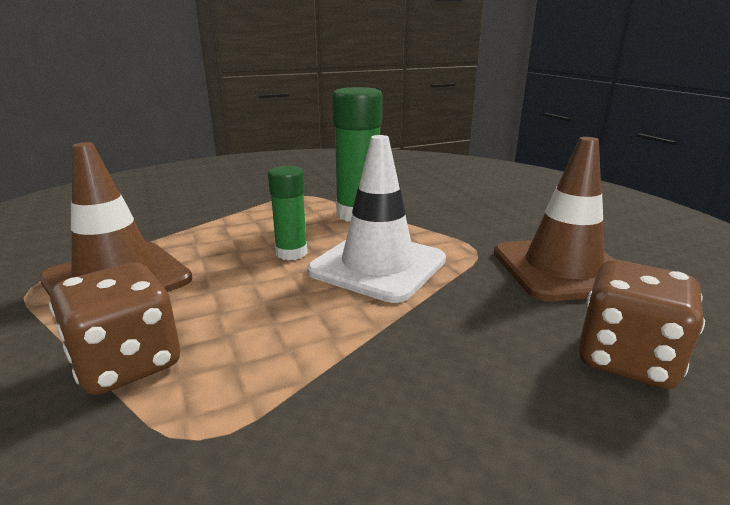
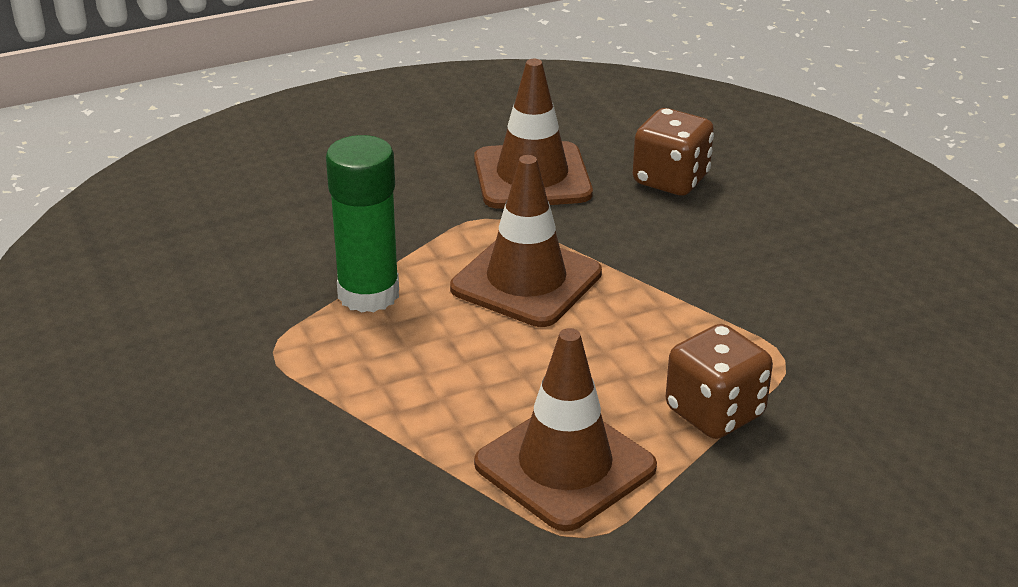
camera: 90 degrees left, 10 degrees up
green glue stick [268,166,307,260] -> none
white traffic cone [307,135,446,303] -> brown traffic cone [450,155,602,327]

